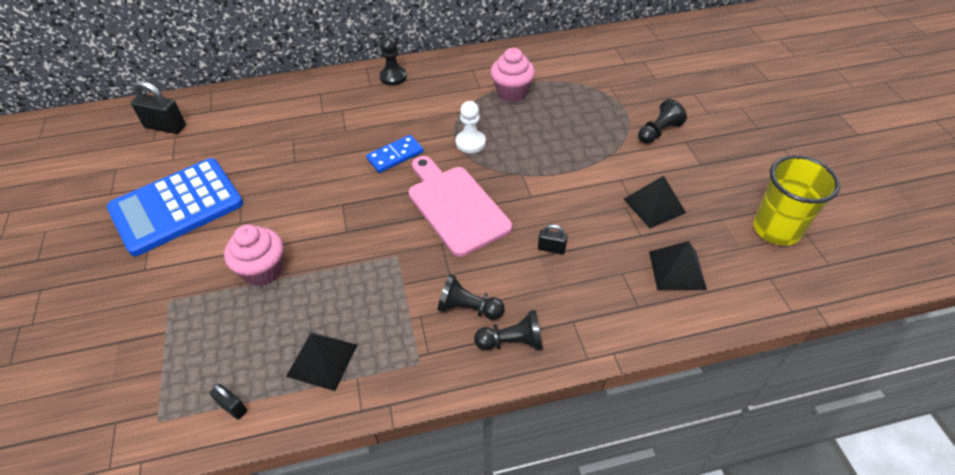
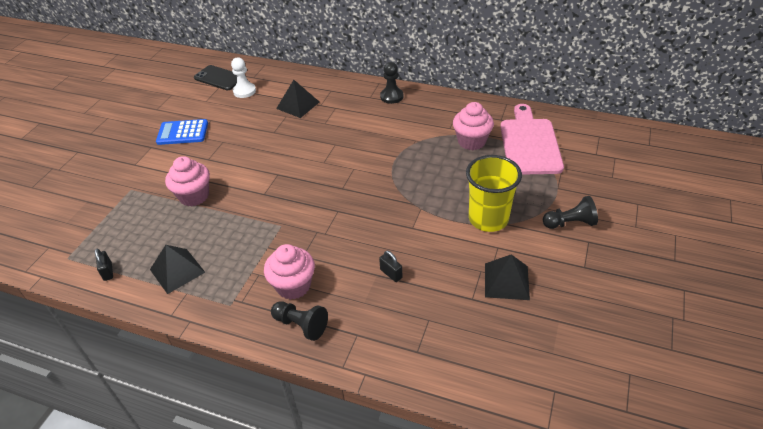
camera: 35 degrees right, 5 degrees down
blue calculator [107,158,243,256] -> blue calculator [156,119,208,145], size x0.56
black padlock [131,81,186,134] -> black phone [194,65,237,90]
blue domino [366,135,423,173] -> none
pink cutting board [408,156,512,257] -> pink cutting board moved to [500,104,564,175]
black pawn [437,274,505,320] -> pink cupcake [264,244,315,300]
white pawn [456,101,486,153] -> white pawn moved to [231,57,256,98]
black pyramid [649,241,707,290] -> black pyramid moved to [276,80,319,118]
yellow cup [753,155,840,246] -> yellow cup moved to [466,155,522,232]

